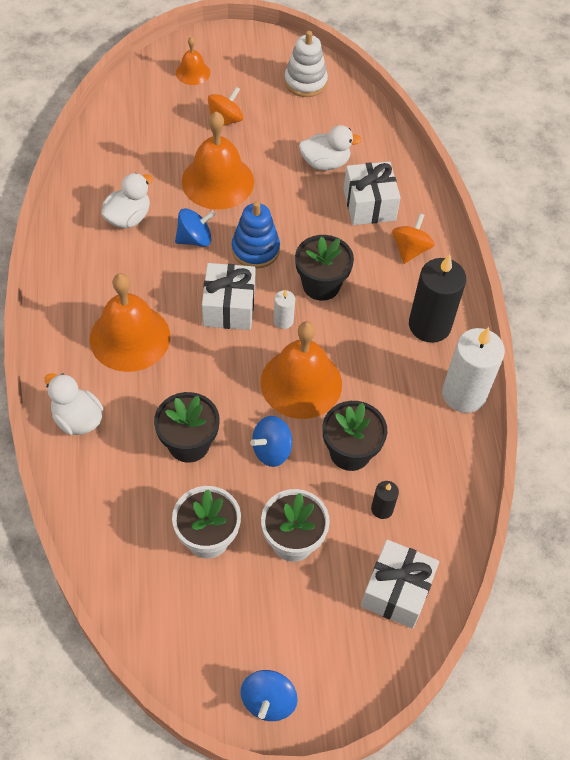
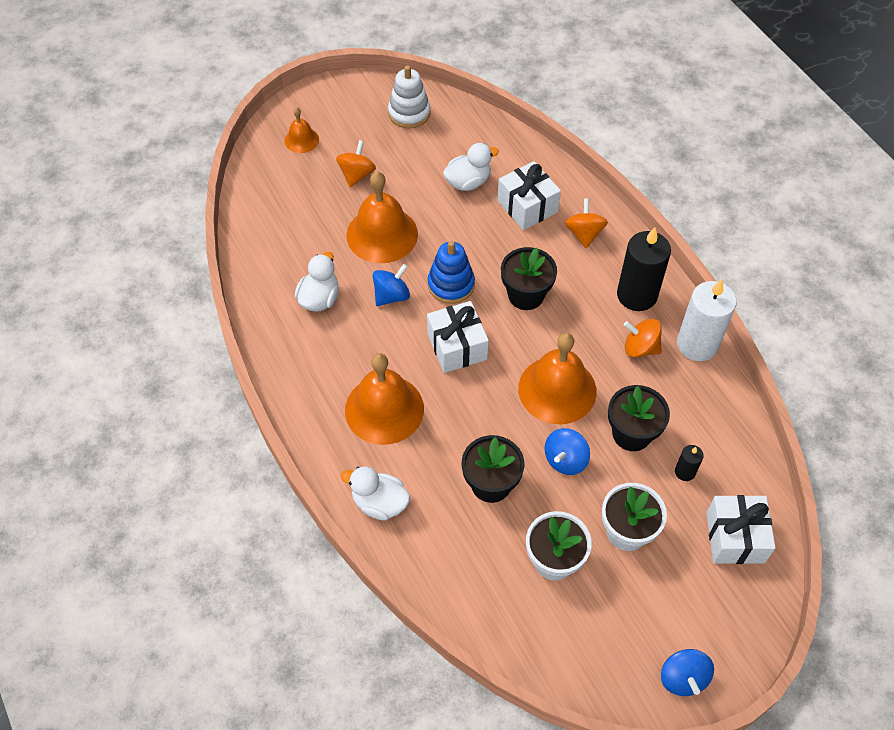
camera: 20 degrees left, 0 degrees up
white candle [274,289,295,329] -> none
none -> orange spinning top [624,319,662,358]

